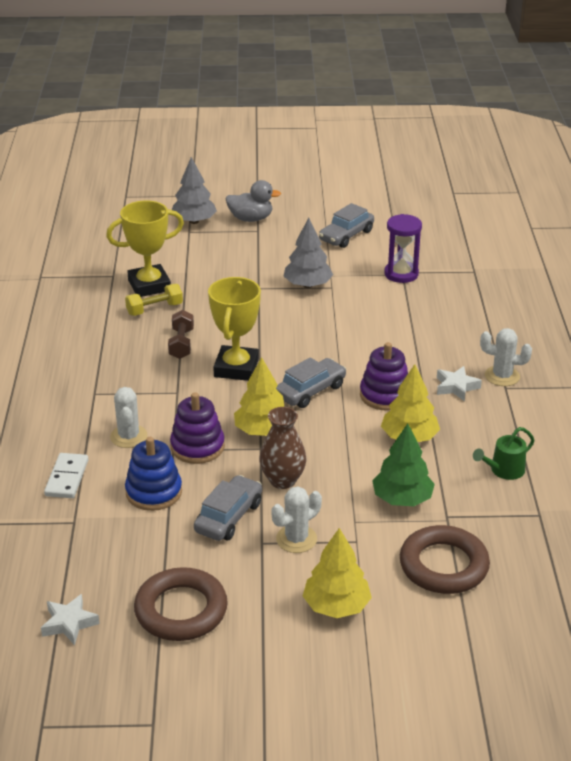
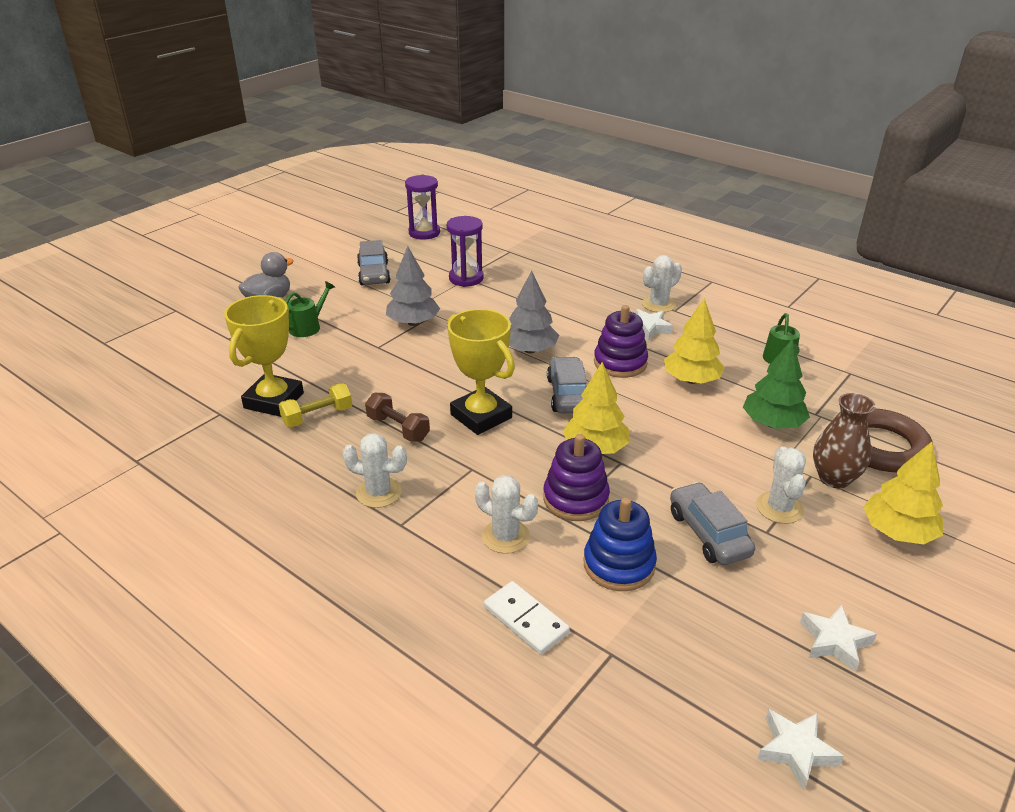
camera: 50 degrees left, 0 degrees up
yellow dumbbell [125,284,183,316] -> yellow dumbbell turned 45 degrees clockwise [279,383,352,427]
brown ring [134,567,228,641] -> white star [800,605,877,672]
grey tree [172,157,217,224] -> grey tree moved to [509,271,559,353]
brown vase [259,407,307,489] -> brown vase moved to [813,393,876,489]
none -> green watering can [286,281,335,337]
none -> white cactus [342,433,407,508]
none -> purple hourglass [405,175,440,240]

